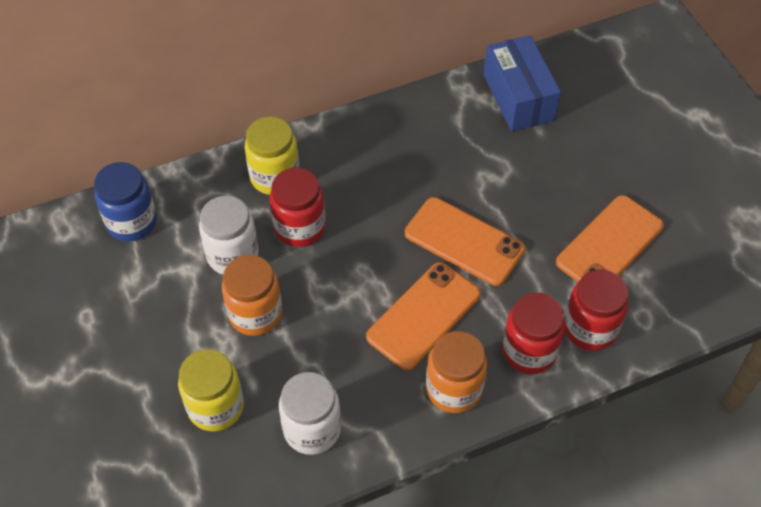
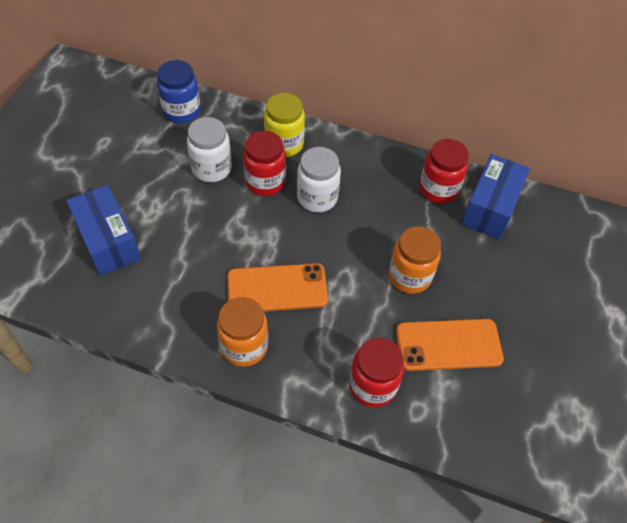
camera: 40 degrees right, 0 degrees up
yellow jar [178,349,244,431] -> blue box [66,185,141,276]
orange jar [222,255,282,336] -> orange jar moved to [389,226,441,294]
white jar [279,372,341,455] -> white jar moved to [297,147,341,212]
orange phone [405,197,525,286] -> none
red jar [502,293,565,374] -> red jar moved to [420,139,469,204]

